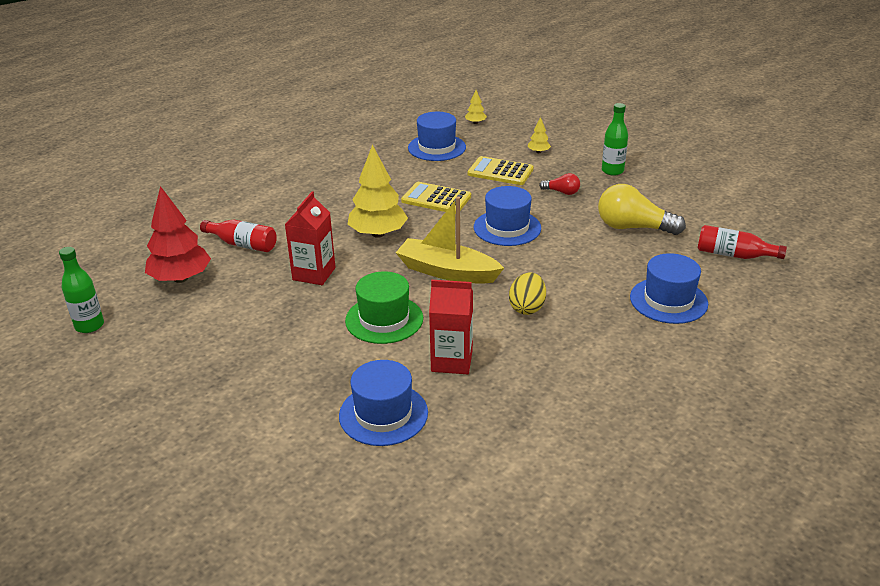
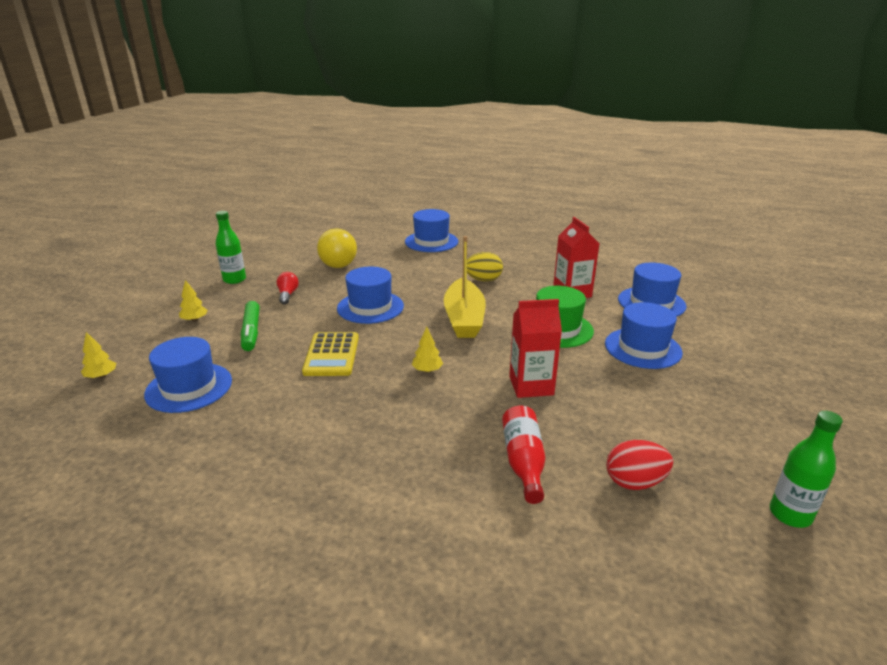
camera: 115 degrees left, 5 degrees down
red tree [145,186,211,283] -> red egg [606,440,673,490]
yellow tree [348,145,408,238] -> yellow tree [412,327,443,373], size x0.45
yellow calculator [467,156,534,185] -> green marker [241,301,260,351]
red bottle [698,225,787,259] -> none
none -> blue hat [605,302,683,369]

